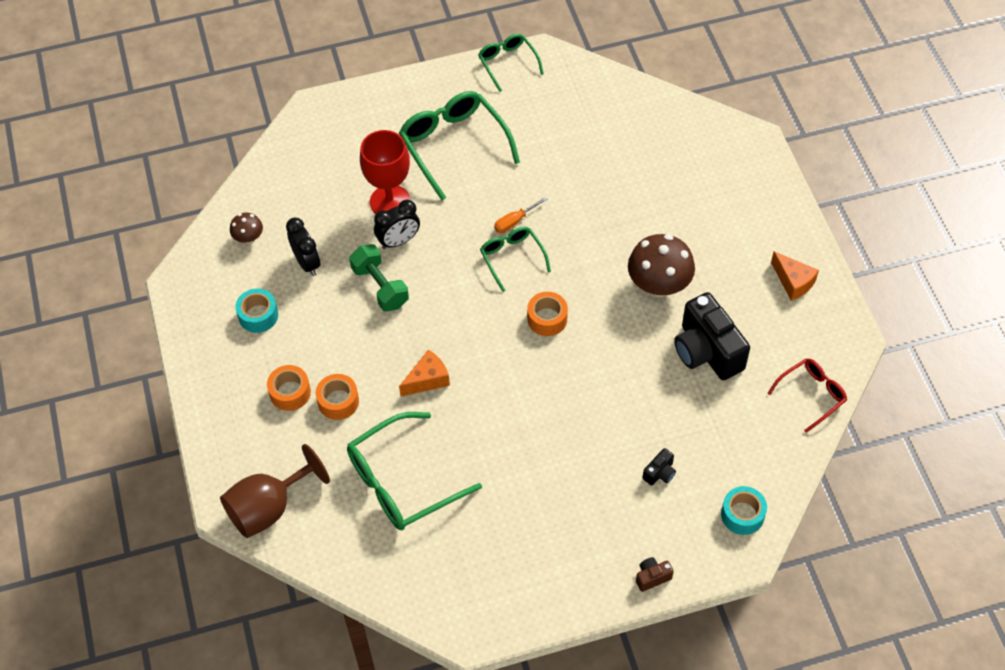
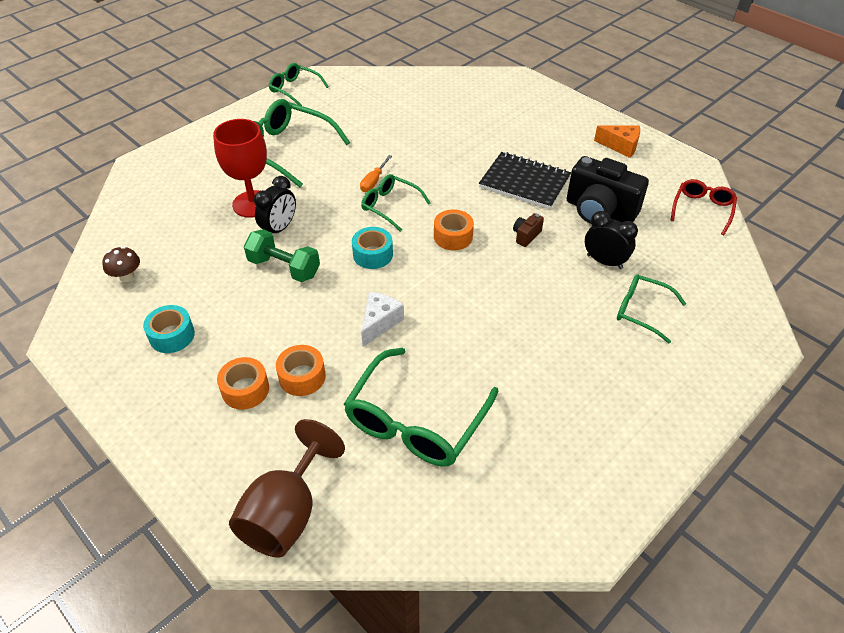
camera: 30 degrees left, 10 degrees down
black clock [286,218,320,276] -> black clock moved to [585,211,638,269]
orange cheese [399,349,450,396] -> white cheese [361,292,404,347]
brown mushroom [628,234,695,297] -> black notebook [479,152,571,209]
brown camera [636,557,674,592] -> brown camera moved to [513,213,544,247]
black camera [643,448,676,486] -> green glasses [617,274,686,344]
turquoise tape [721,486,767,535] -> turquoise tape moved to [352,227,393,269]

